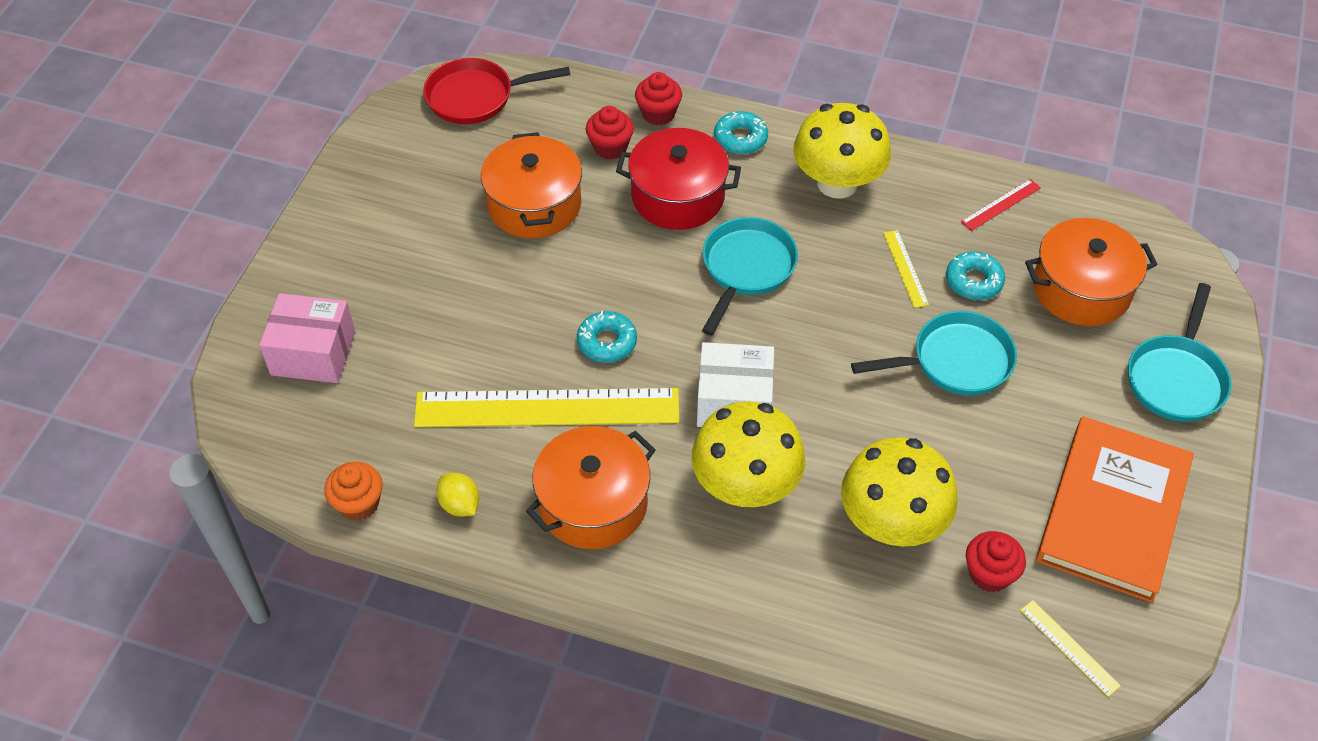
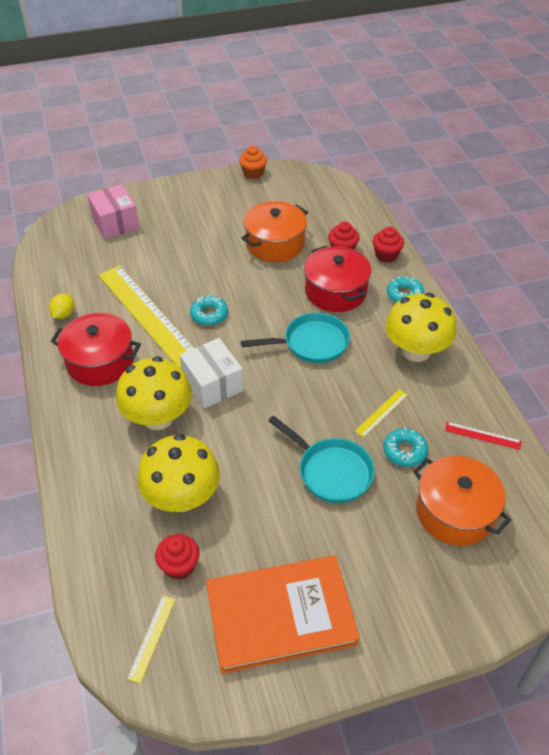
camera: 55 degrees right, 5 degrees down
orange cupcake [324,462,383,521] -> orange cupcake moved to [239,145,267,179]
red pan [424,58,570,124] -> none
orange pot [526,426,655,549] -> red pot [51,313,141,386]
turquoise pan [1128,283,1232,422] -> none

